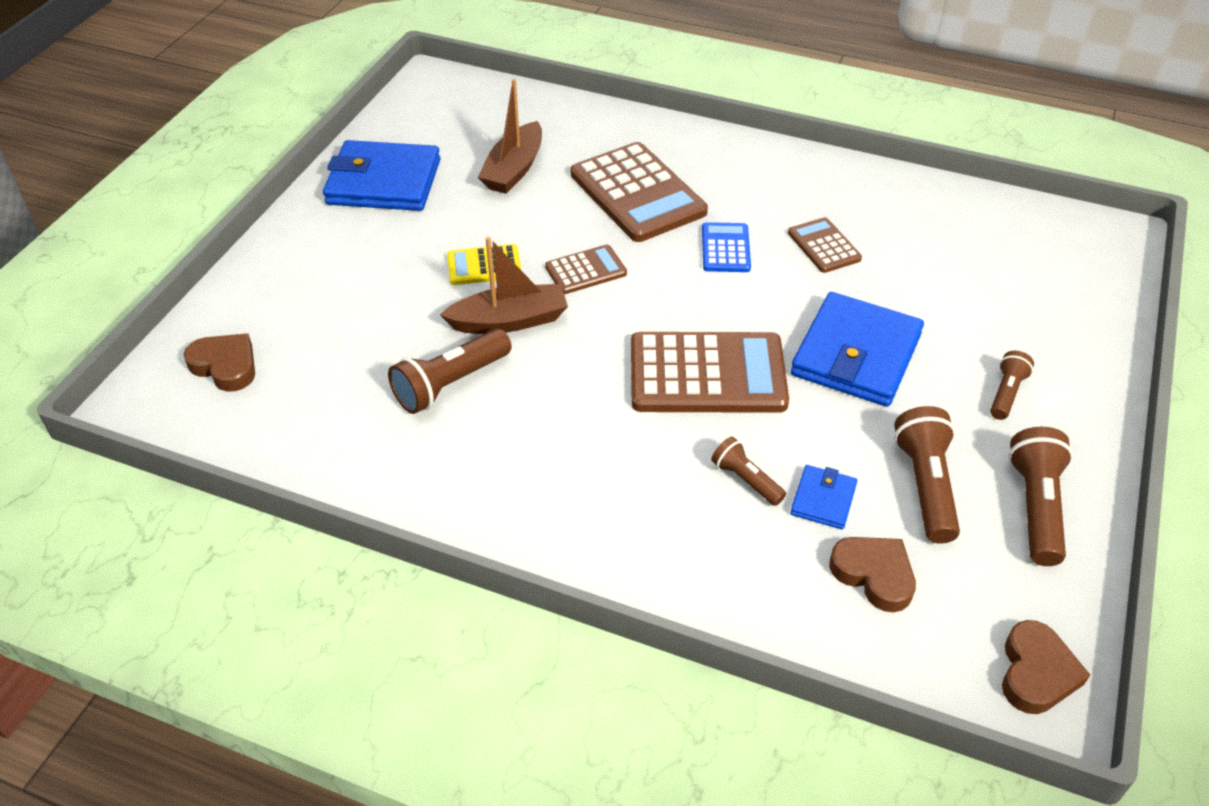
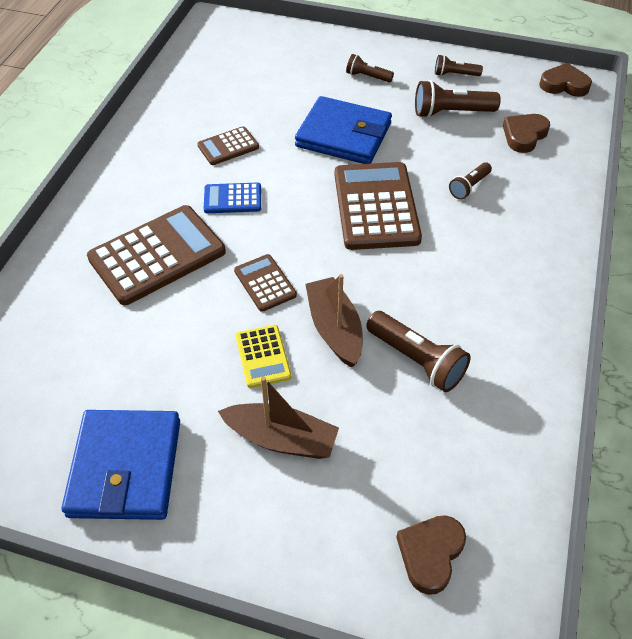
camera: 95 degrees left, 5 degrees up
brown boat [478,79,542,194] -> brown boat moved to [218,376,339,459]
blue wallet [790,465,857,529] -> none
brown flashlight [1008,427,1073,566] -> brown flashlight [435,55,483,76], size x0.59

